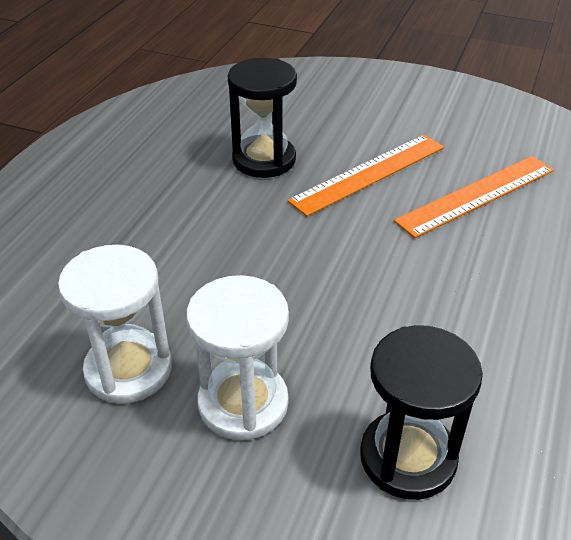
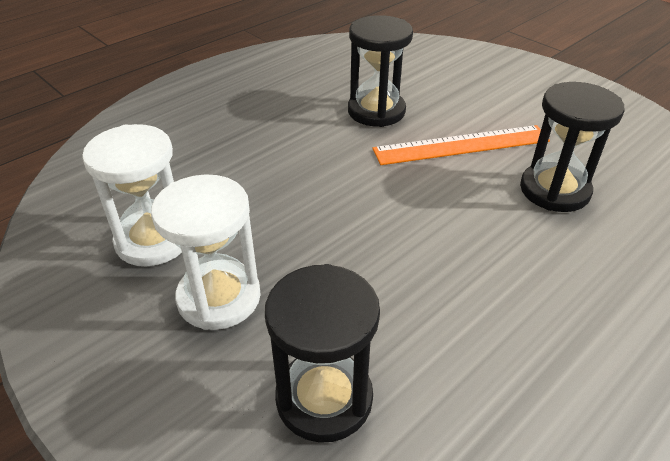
camera: 25 degrees right, 0 degrees up
orange ruler [394,156,554,238] -> black hourglass [520,82,625,212]

